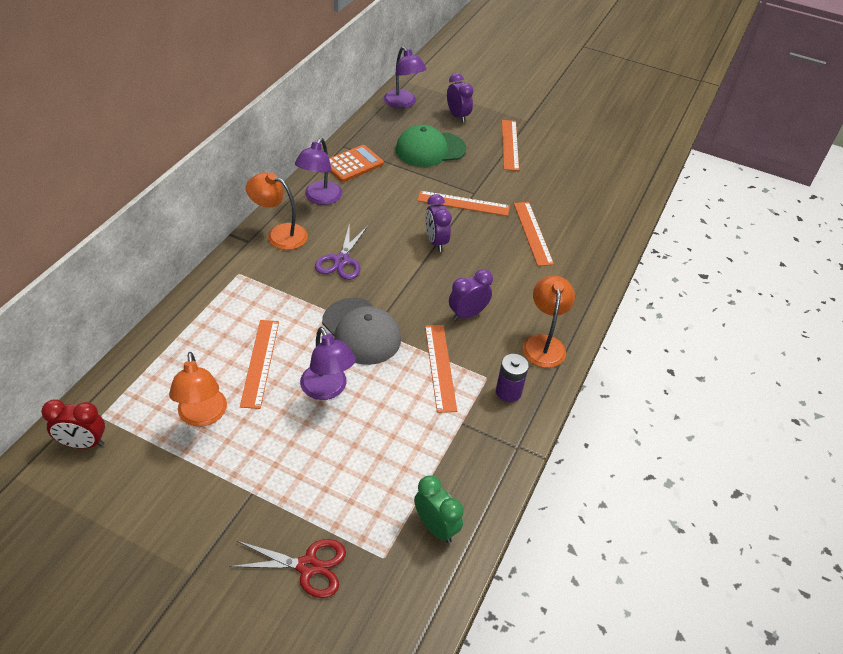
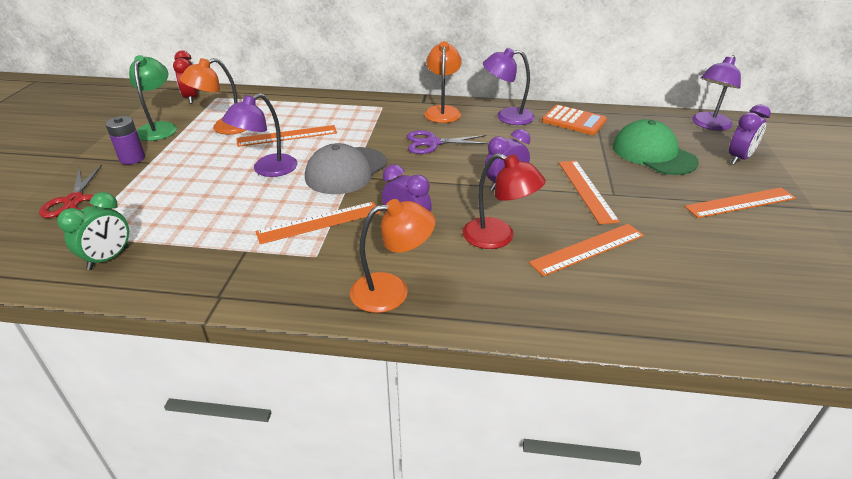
camera: 75 degrees right, 10 degrees down
purple battery [496,354,529,402] -> purple battery moved to [106,116,145,165]
none -> green lamp [129,55,177,141]
none -> red lamp [463,153,546,249]

